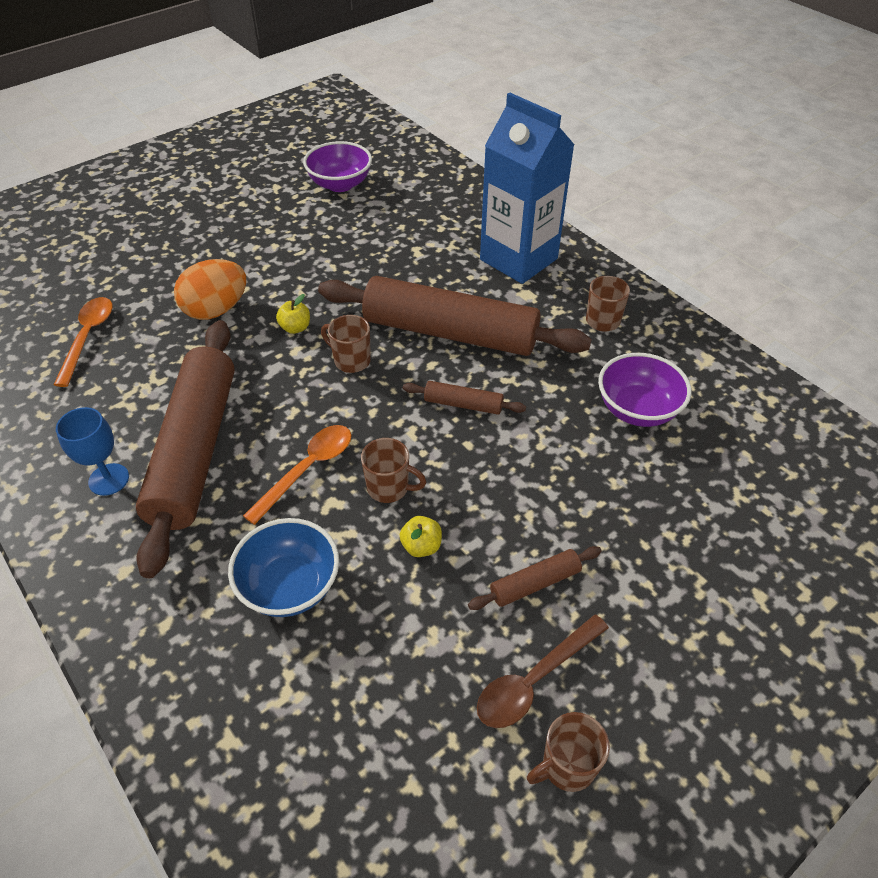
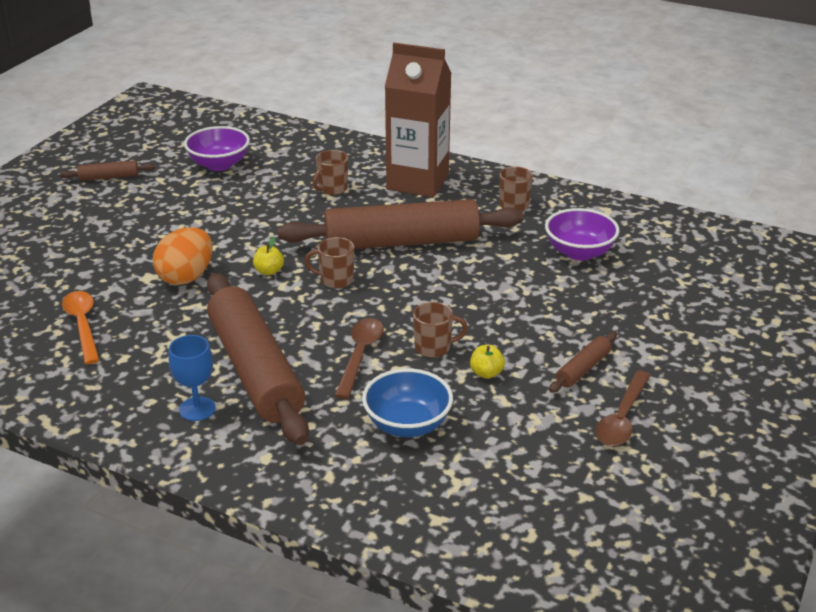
camera: 25 degrees left, 15 degrees down
orange spoon [243,425,351,525] -> brown spoon [335,318,384,399]
brown rolling pin [403,381,526,415] -> brown rolling pin moved to [60,160,155,181]
blue carton [480,92,575,284] -> brown carton [385,43,451,197]
brown mug [527,712,610,792] -> brown mug moved to [313,150,348,195]

